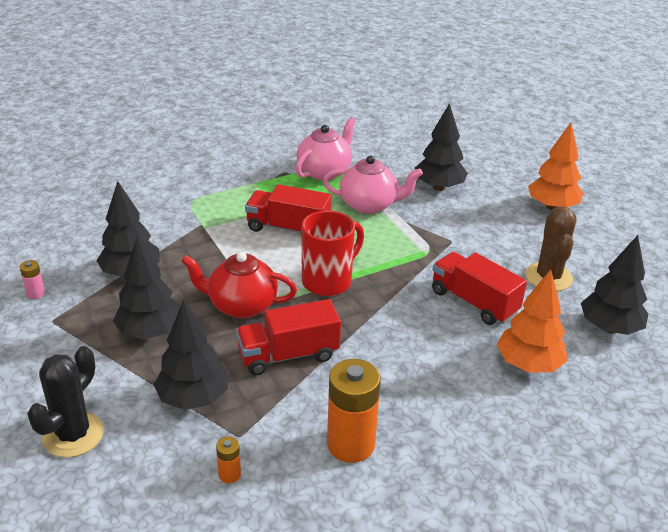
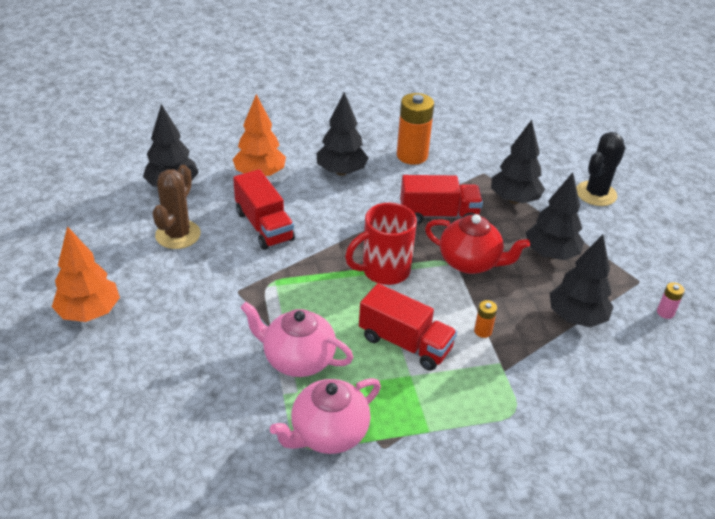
camera: 165 degrees left, 5 degrees up
orange battery [216,436,241,483] -> orange battery moved to [474,300,497,338]
black tree [415,103,468,191] -> black tree moved to [316,92,369,176]

